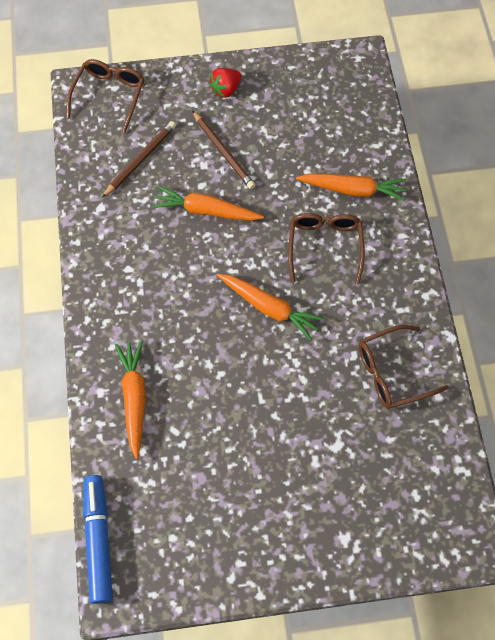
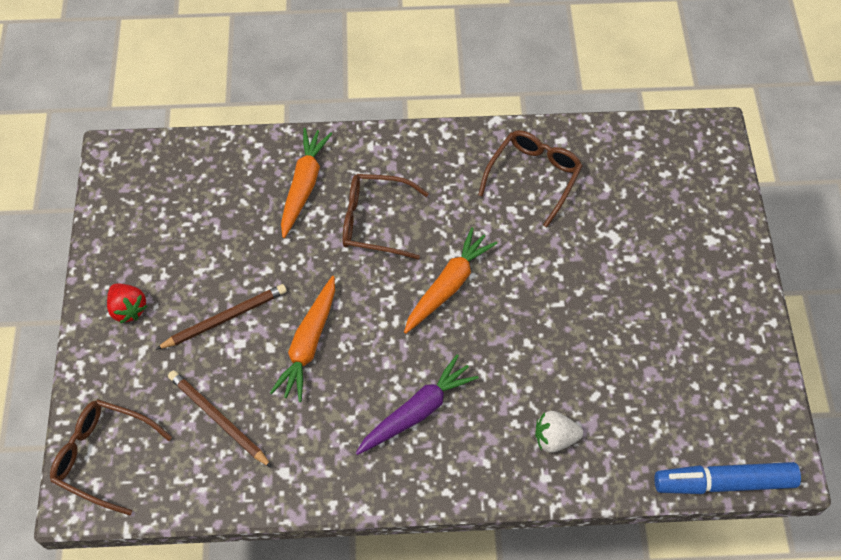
camera: 85 degrees left, 5 degrees down
orange carrot [115,340,146,459] -> white strawberry [535,411,583,453]
brown glasses [358,325,449,409] -> brown glasses turned 135 degrees counterclockwise [478,130,582,227]
none -> purple carrot [356,355,479,455]

